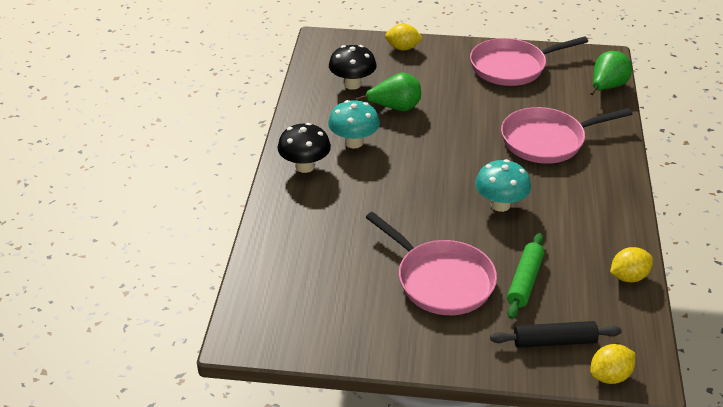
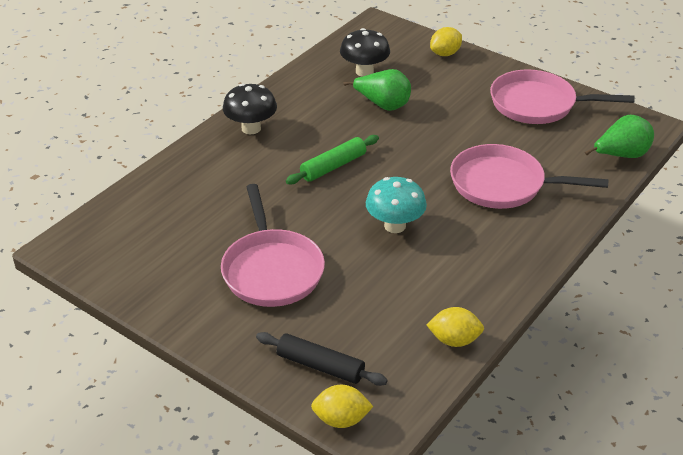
camera: 30 degrees right, 0 degrees up
turquoise mushroom [328,100,380,149] -> none
yellow lemon [385,24,423,50] -> yellow lemon turned 75 degrees counterclockwise [430,27,462,56]
green rolling pin [507,233,544,319] -> green rolling pin moved to [286,135,379,184]

